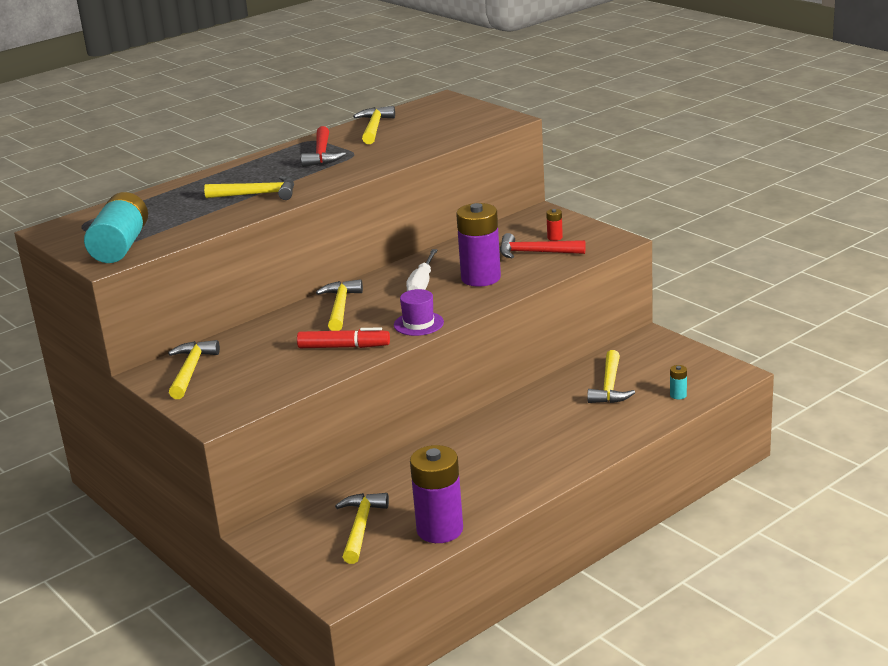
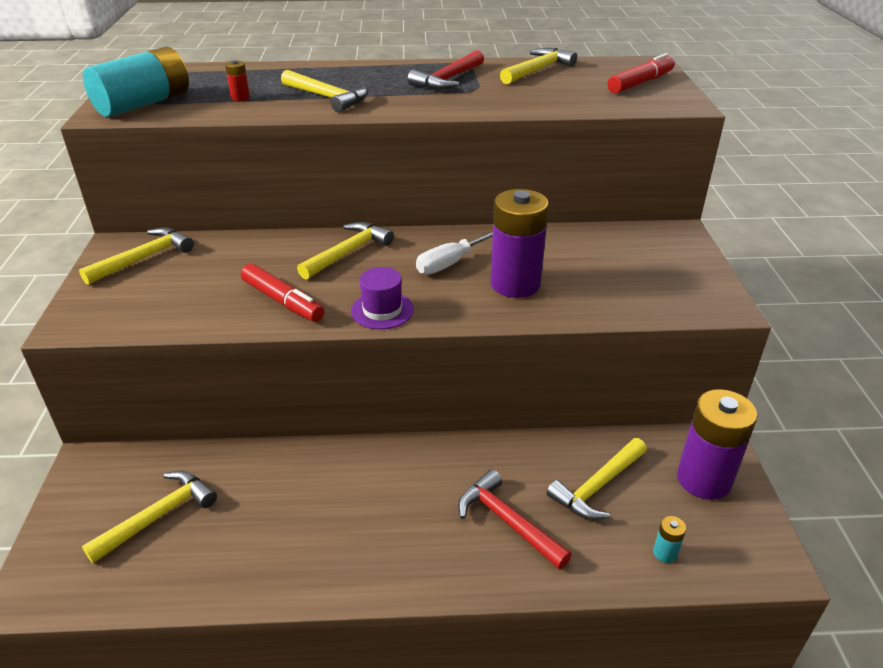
camera: 35 degrees right, 10 degrees up
purple battery [410,445,463,543] -> purple battery moved to [677,389,757,500]
red hammer [500,233,586,258] -> red hammer moved to [458,469,572,569]
red battery [546,209,563,241] -> red battery moved to [225,60,250,101]
none -> red marker [608,53,674,94]

